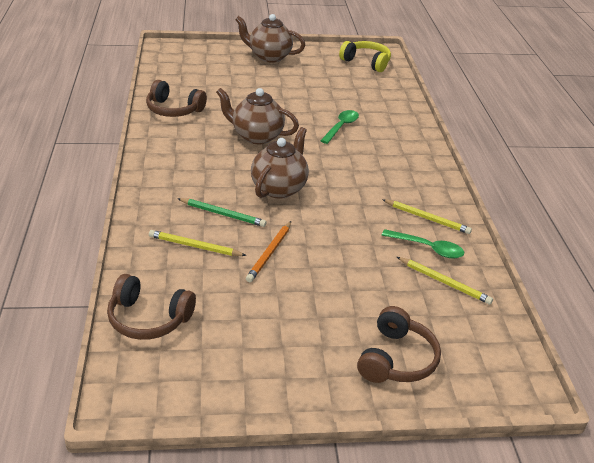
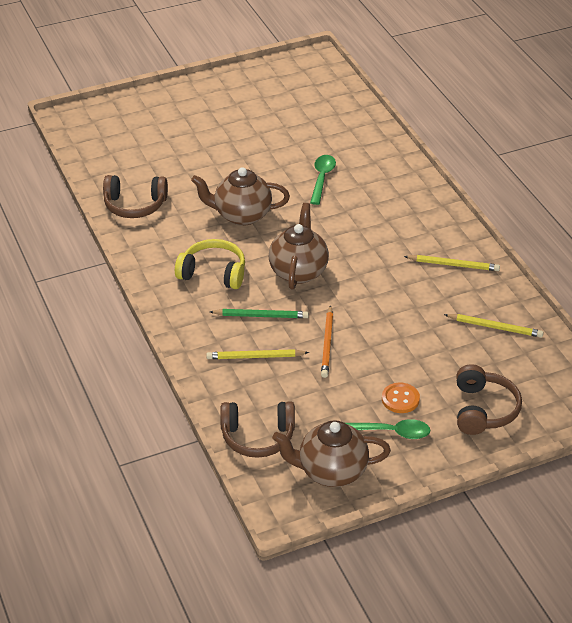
camera: 15 degrees left, 5 degrees up
brown teapot [235,14,305,63] -> brown teapot moved to [272,420,391,487]
yellow headphones [339,41,391,72] -> yellow headphones moved to [175,239,245,289]
green spoon [382,229,464,259] -> green spoon moved to [346,419,431,439]
none -> orange button [382,383,420,413]

